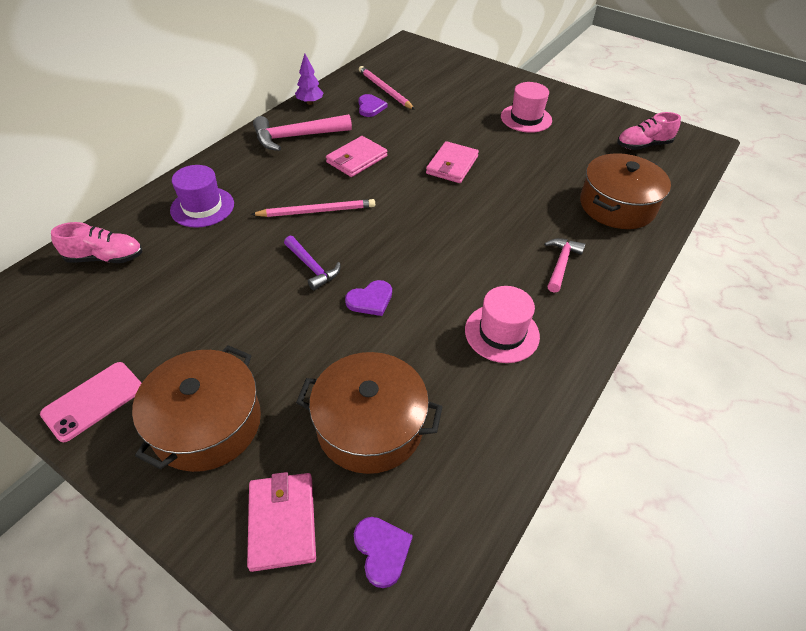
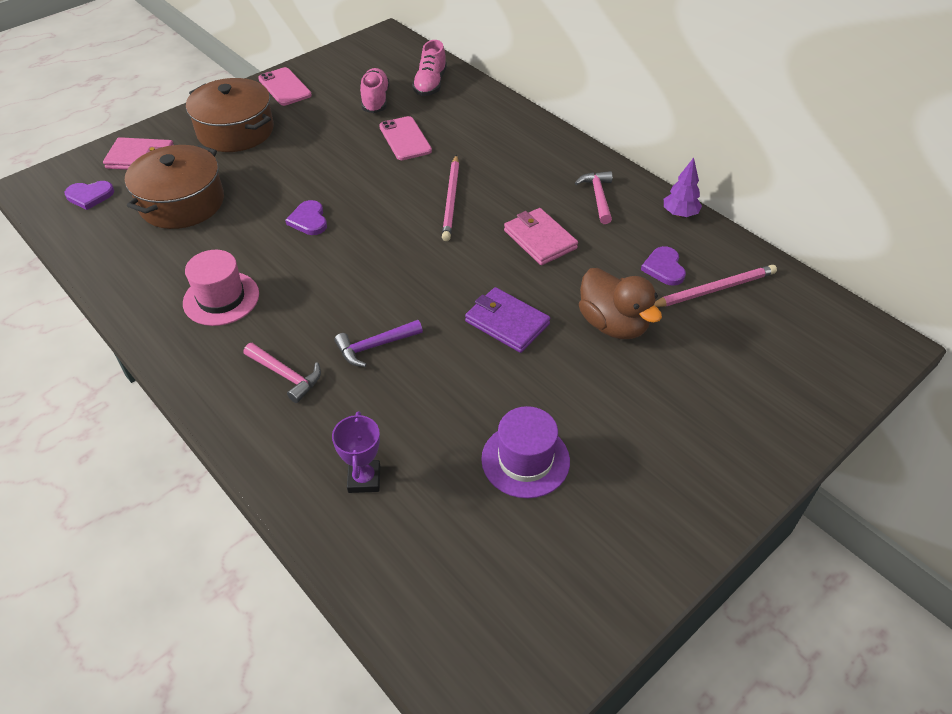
camera: 105 degrees right, 0 degrees up
purple hat [170,165,234,228] -> purple hat moved to [481,406,570,498]
pink hammer [253,114,352,151] -> pink hammer [575,171,613,224], size x0.61
purple hammer [284,236,340,291] -> purple hammer moved to [334,320,423,367]
purple heart [358,94,388,117] -> purple heart turned 75 degrees clockwise [641,246,686,286]
pink wallet [426,141,479,183] -> purple wallet [465,287,551,353]
pink hat [501,82,552,133] -> none
brown pot [580,153,671,229] -> purple trophy [332,411,380,493]
pink shoe [617,112,681,150] -> pink shoe moved to [360,68,389,113]
none -> pink phone [379,116,432,160]
none -> brown duck [579,268,662,339]

